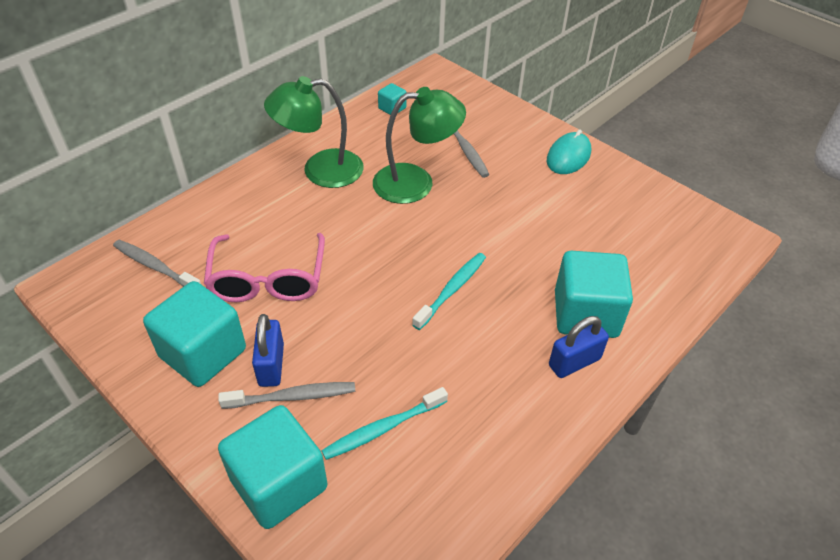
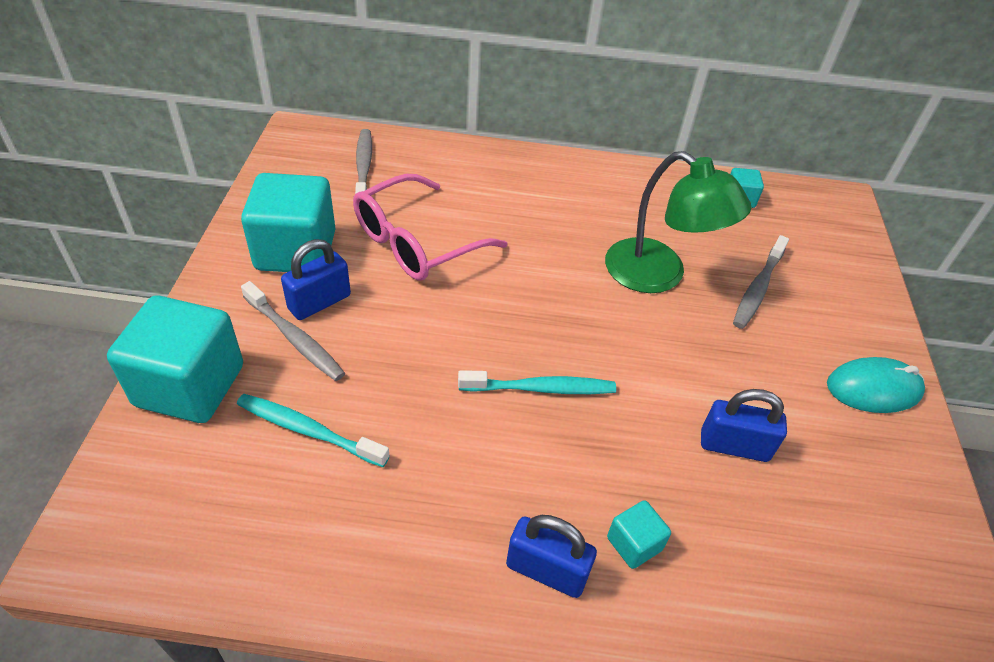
camera: 50 degrees right, 0 degrees up
green lamp [264,76,364,188] -> none
turquoise cube [555,251,633,338] -> turquoise cube [607,500,671,569], size x0.45
none -> blue padlock [701,389,787,462]

